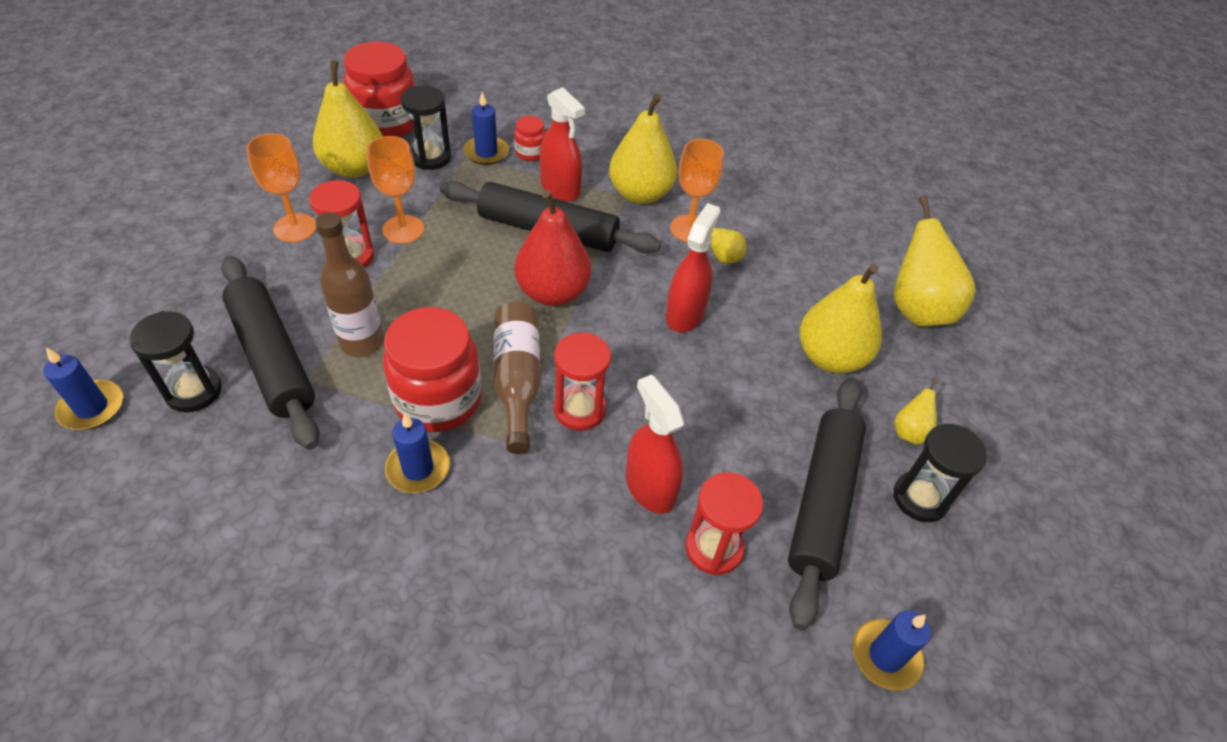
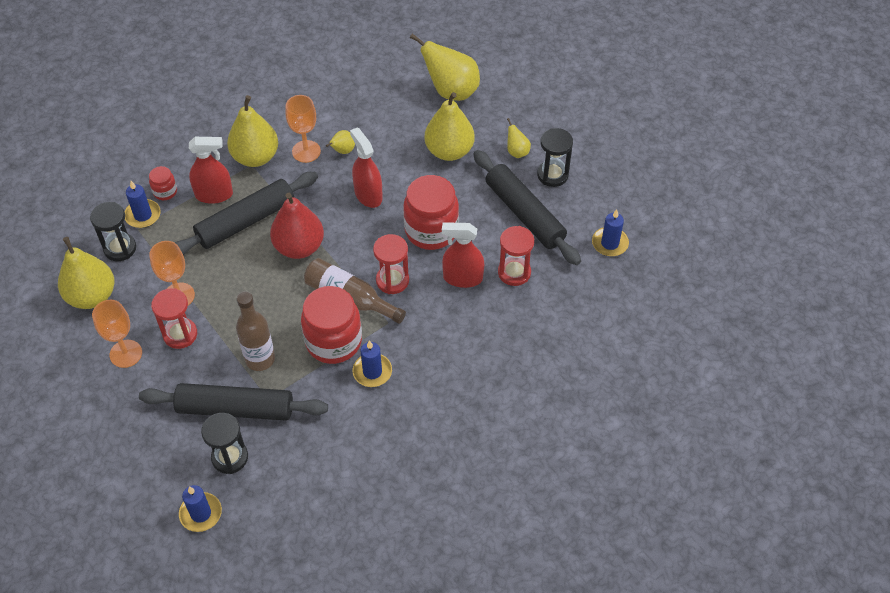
camera: 50 degrees left, 5 degrees up
red jar [344,42,415,137] -> red jar moved to [403,175,459,250]

